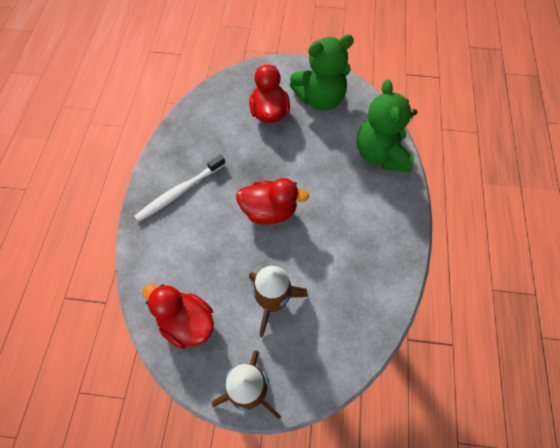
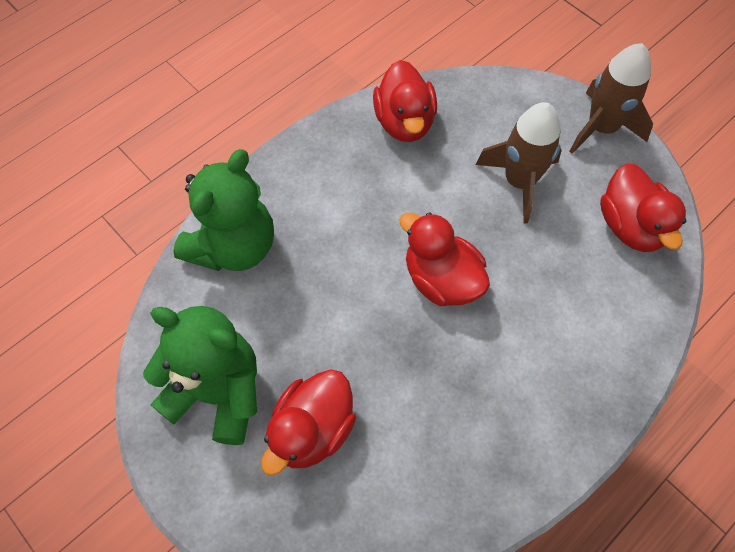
camera: 140 degrees left, 0 degrees up
white toothbrush [135,154,226,222] -> none
none -> red duck [373,60,437,142]

